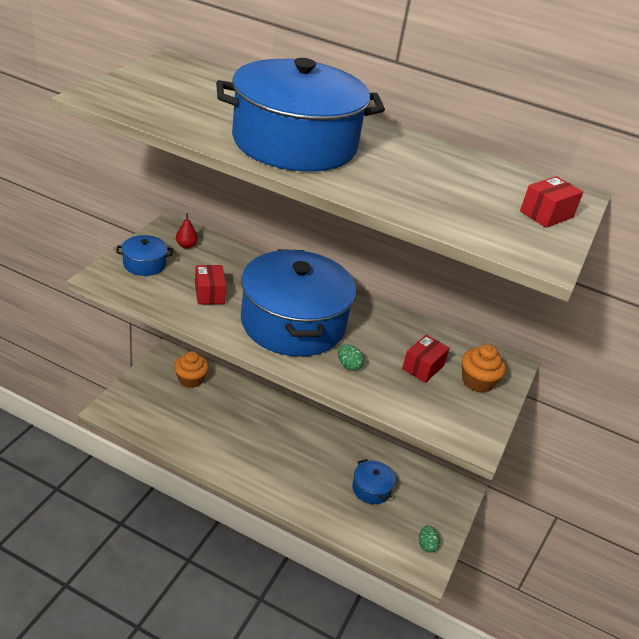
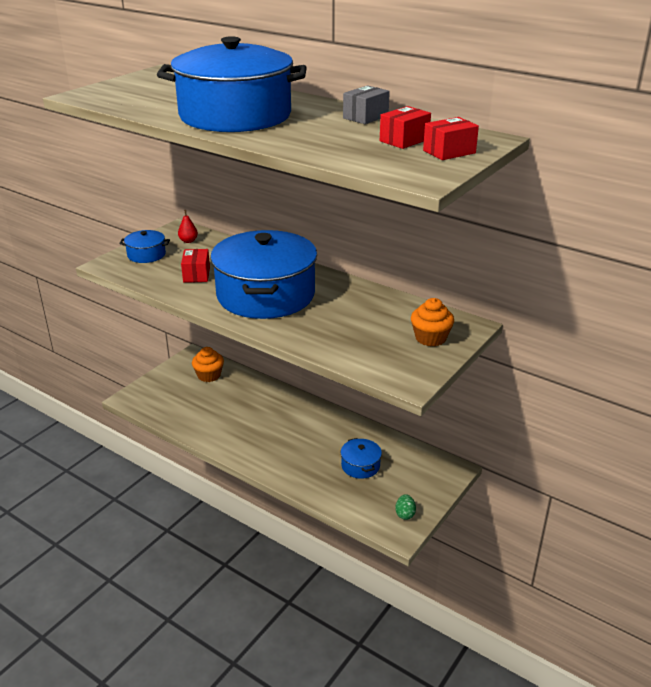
camera: 15 degrees right, 5 degrees down
green egg [338,344,364,371] -> none
red box [402,335,450,383] -> red box moved to [380,106,431,149]
none -> grey box [343,85,390,124]

